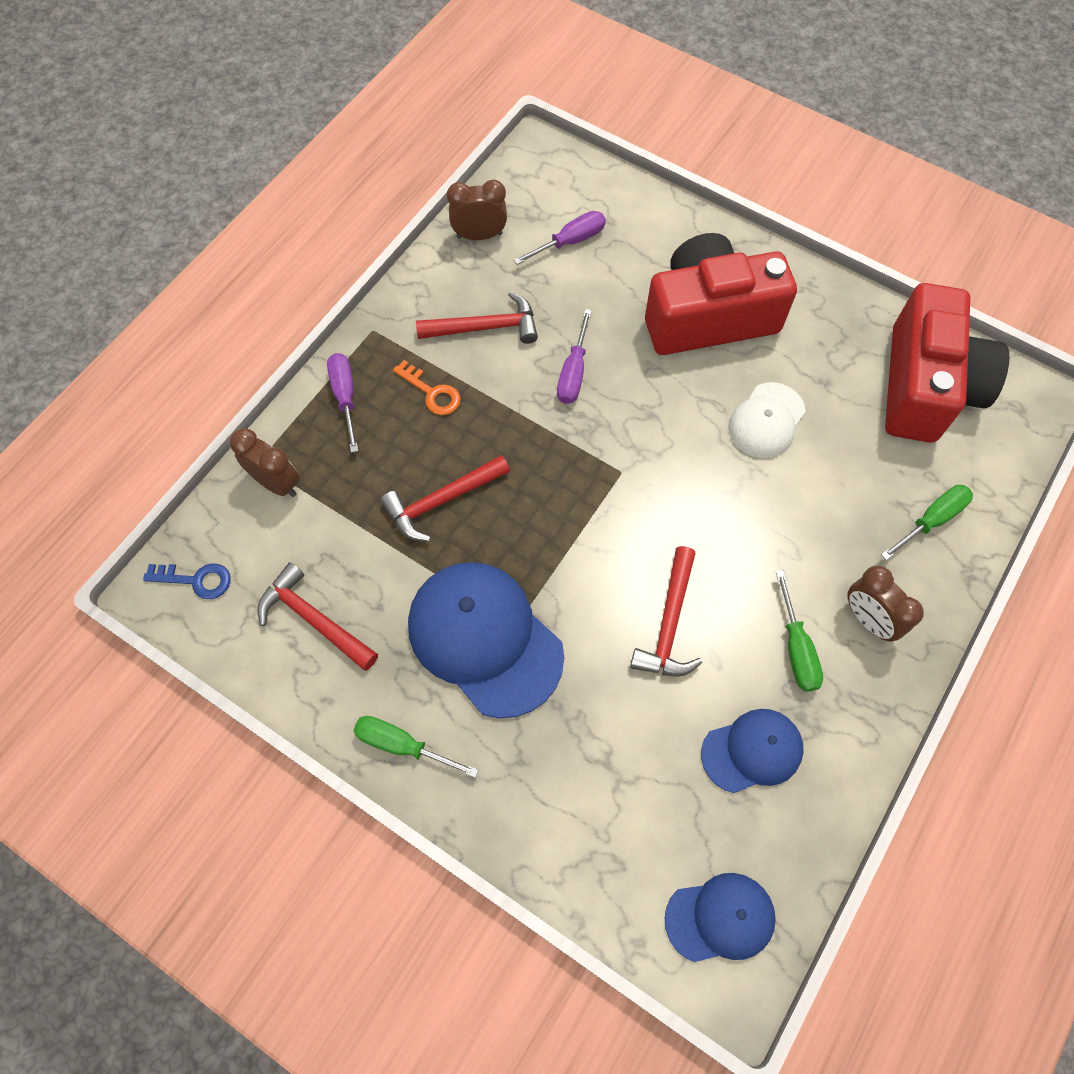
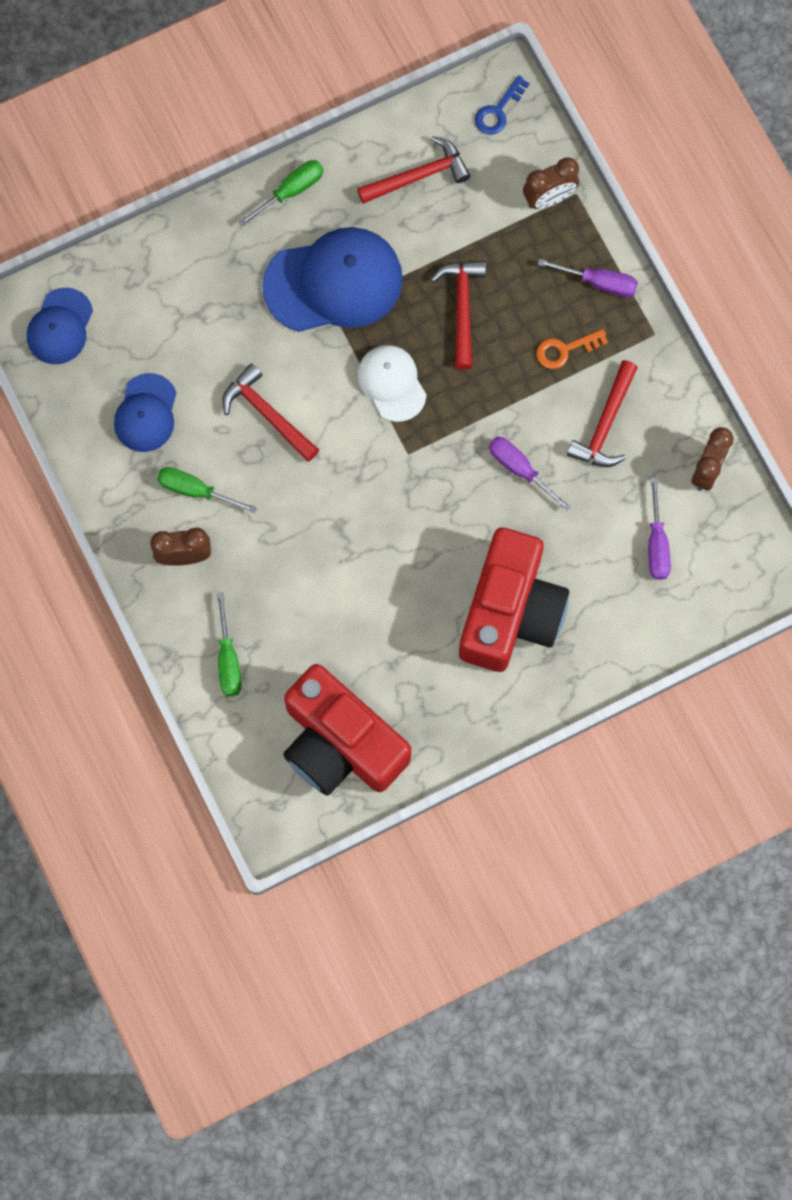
camera: 120 degrees right, 10 degrees up
white cap [728,382,806,458] -> white cap moved to [358,345,426,422]

